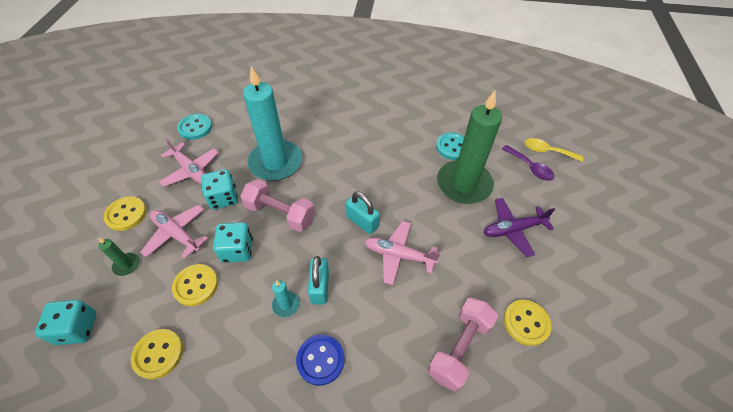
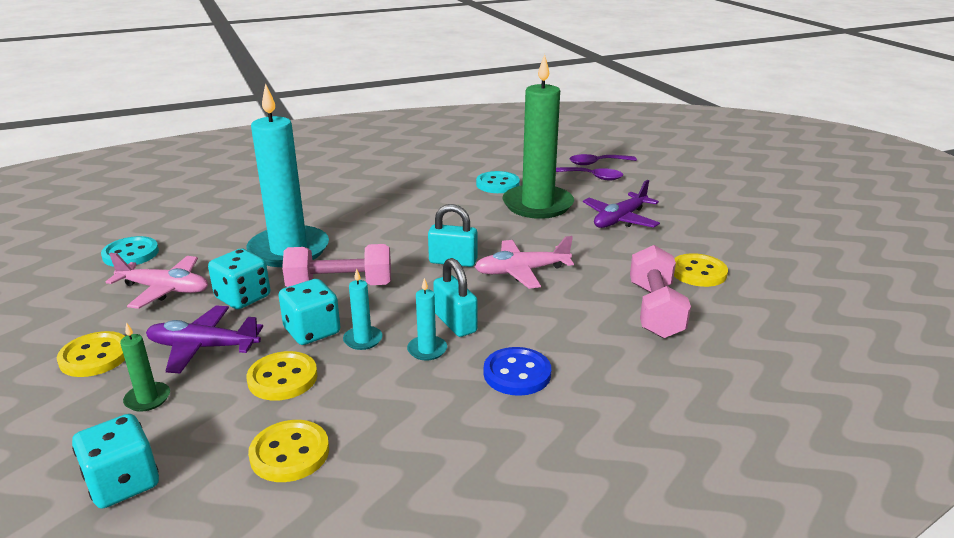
camera: 30 degrees left, 25 degrees down
pink plane [140,205,208,259] -> purple plane [146,306,263,373]
yellow spoon [525,138,583,162] -> purple spoon [569,154,637,165]
none -> turquoise candle [343,269,383,350]

